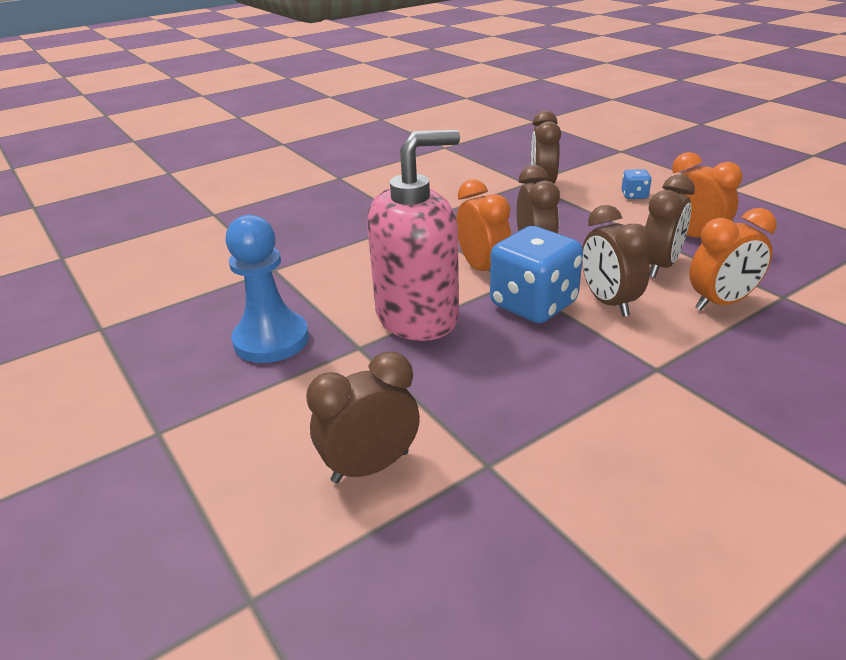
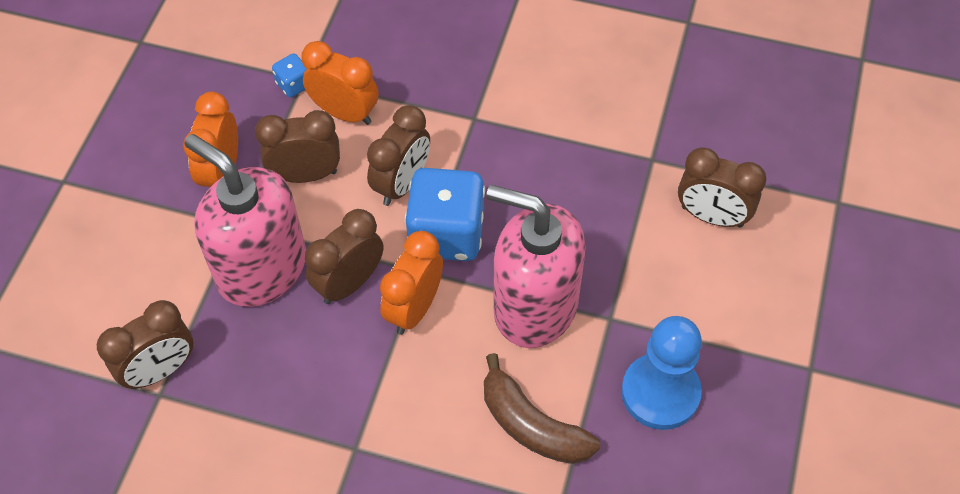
camera: 130 degrees left, 25 degrees up
blue dice [621,169,652,199] -> blue dice moved to [272,53,306,97]
none -> pink soap dispenser [184,134,306,307]
none -> brown banana [484,353,600,464]

